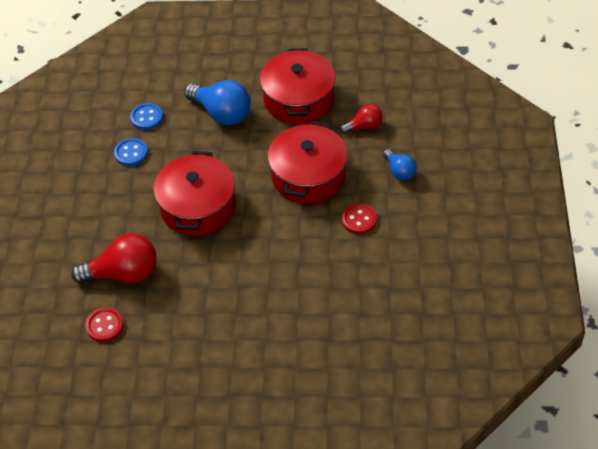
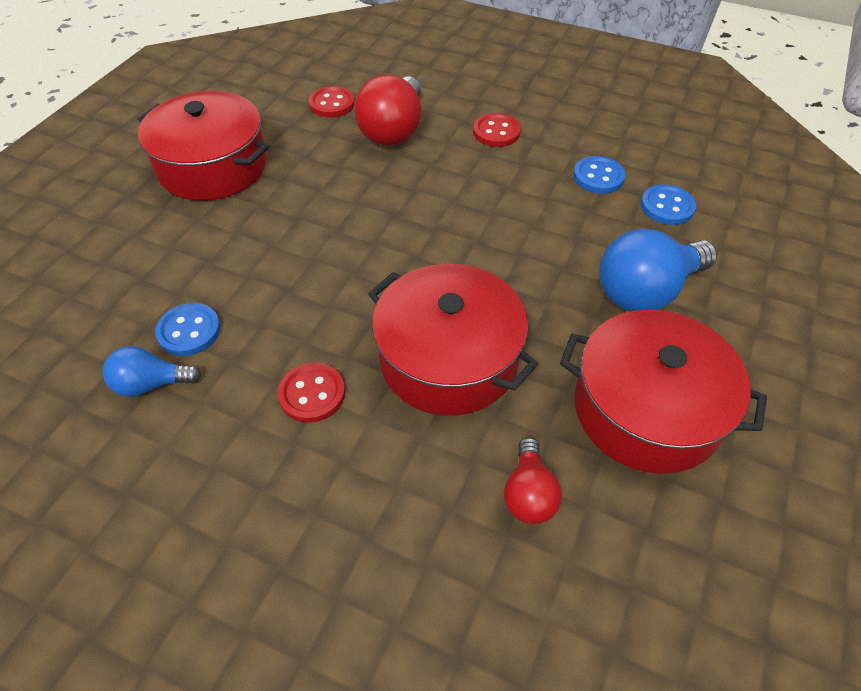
camera: 110 degrees right, 0 degrees up
red pot [153,151,235,236] -> red pot moved to [138,91,269,201]
blue light bulb [383,149,417,181] -> blue light bulb moved to [103,346,201,397]
none -> blue button [155,303,221,356]
none -> red button [473,113,521,147]

